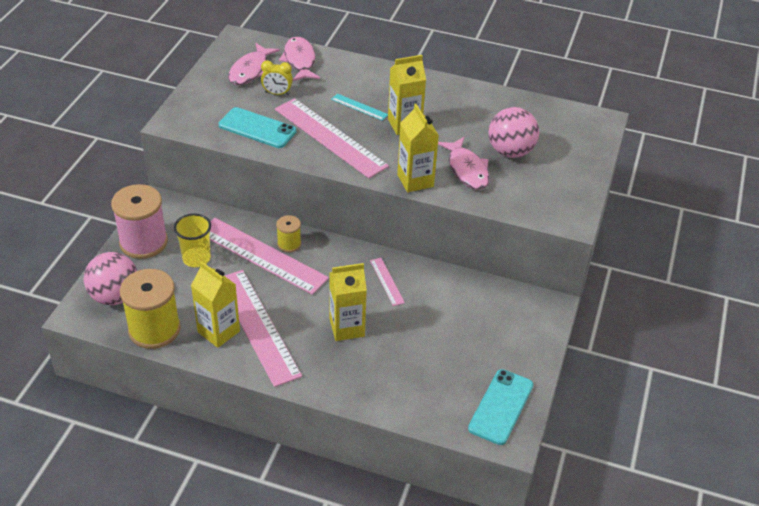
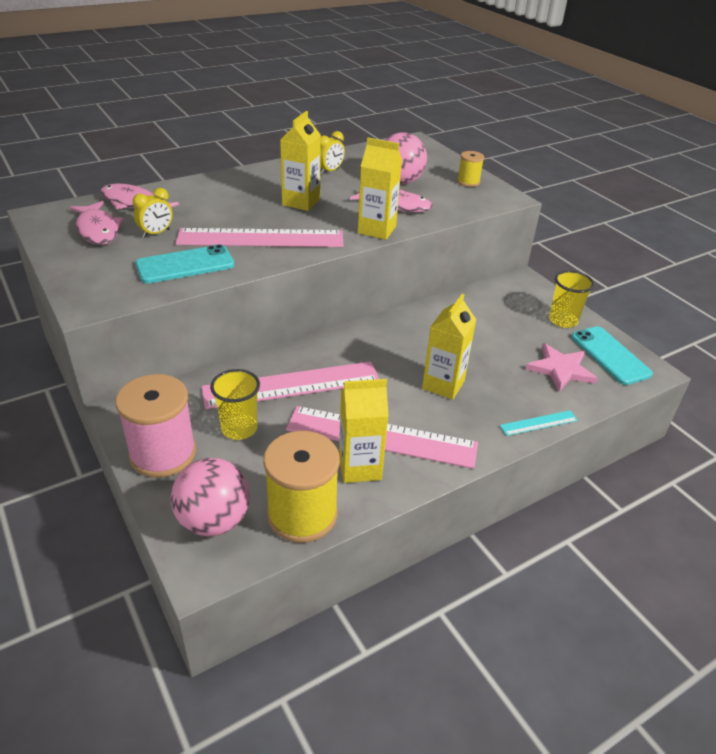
camera: 50 degrees left, 5 degrees down
yellow spool [276,215,301,252] -> yellow spool moved to [457,151,484,187]
turquoise ruler [331,94,388,121] -> turquoise ruler moved to [500,410,578,436]
pink ruler [370,258,405,306] -> none
none -> yellow clock [320,131,345,174]
none -> pink star [526,343,598,392]
none -> yellow cup [549,270,595,328]

